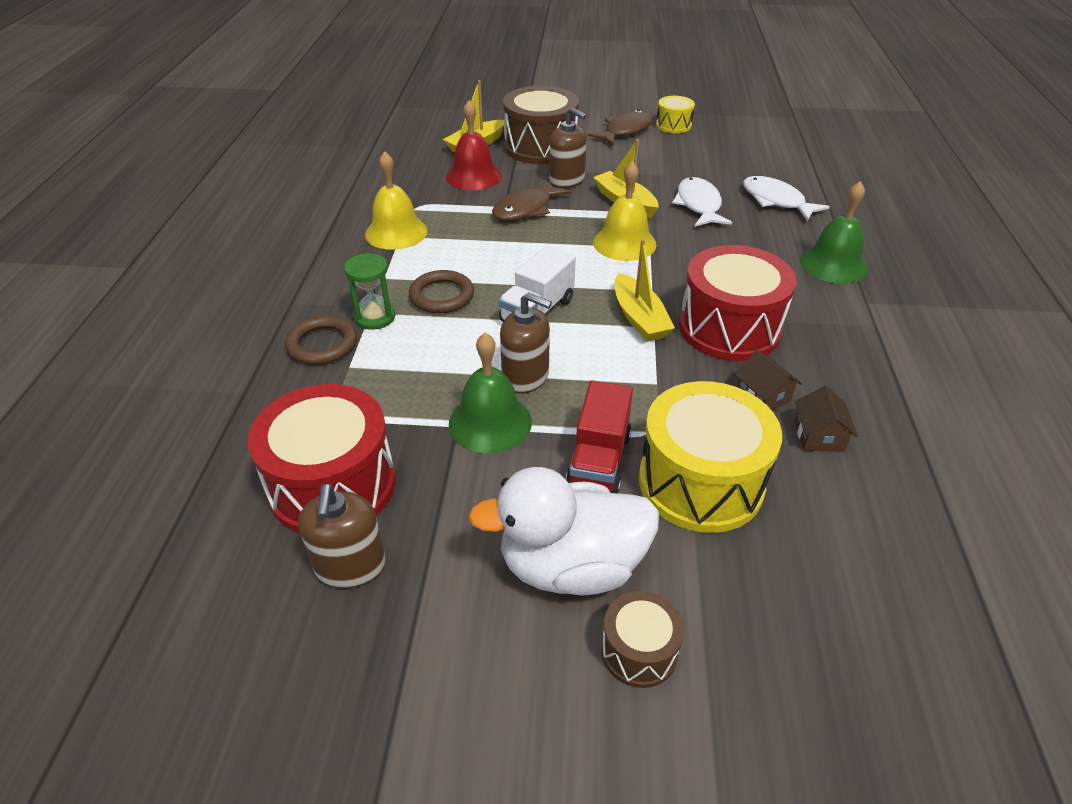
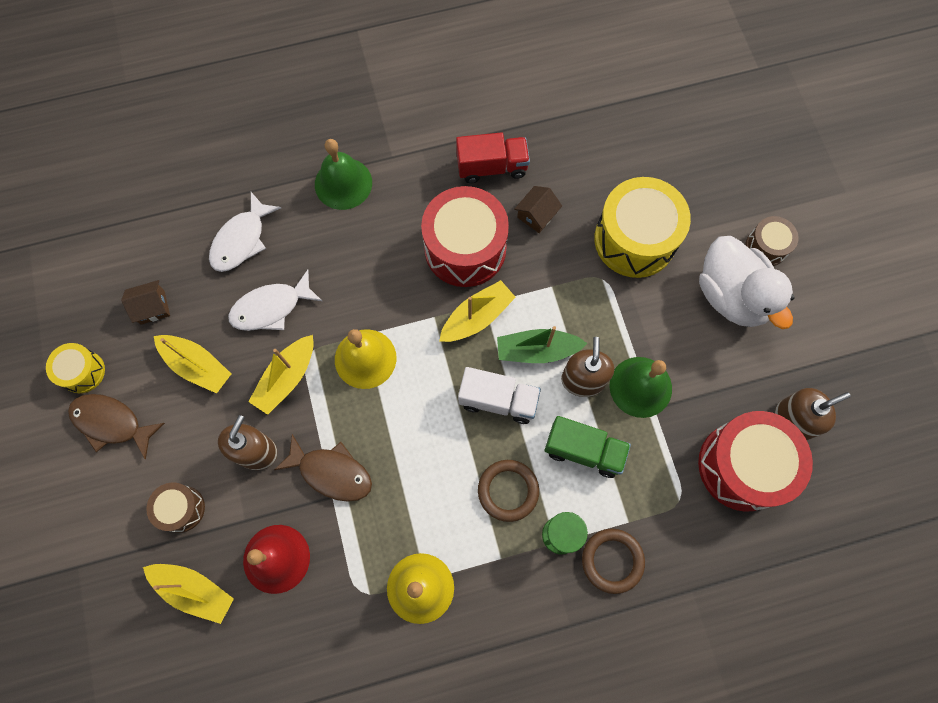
camera: 110 degrees left, 30 degrees up
brown drum [503,86,579,164] -> brown drum [146,482,205,533], size x0.51
red truck [566,380,633,493] -> red truck moved to [456,132,530,183]
brown house [795,386,858,452] -> brown house moved to [121,280,170,325]
none -> yellow boat [154,335,231,394]
none -> green boat [497,326,587,363]
none -> green truck [545,416,631,478]

